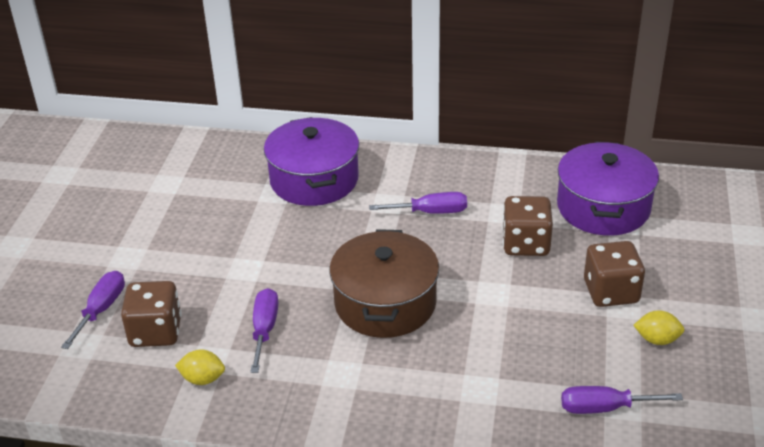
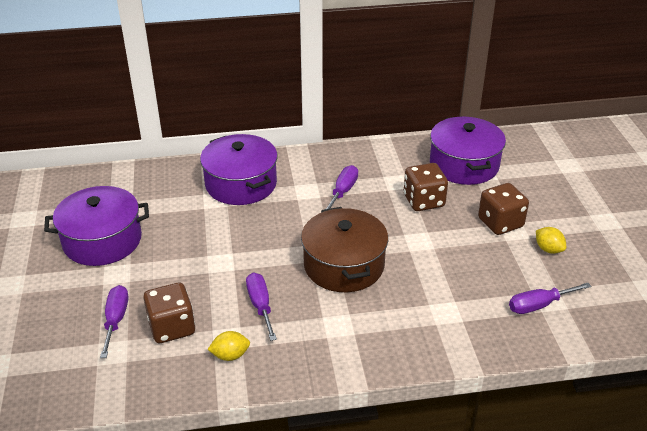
camera: 20 degrees left, 0 degrees up
purple screwdriver [369,192,467,214] -> purple screwdriver turned 45 degrees counterclockwise [325,165,358,209]
yellow lemon [633,310,684,345] -> yellow lemon turned 60 degrees clockwise [536,227,566,254]
none -> purple pot [44,186,149,266]

